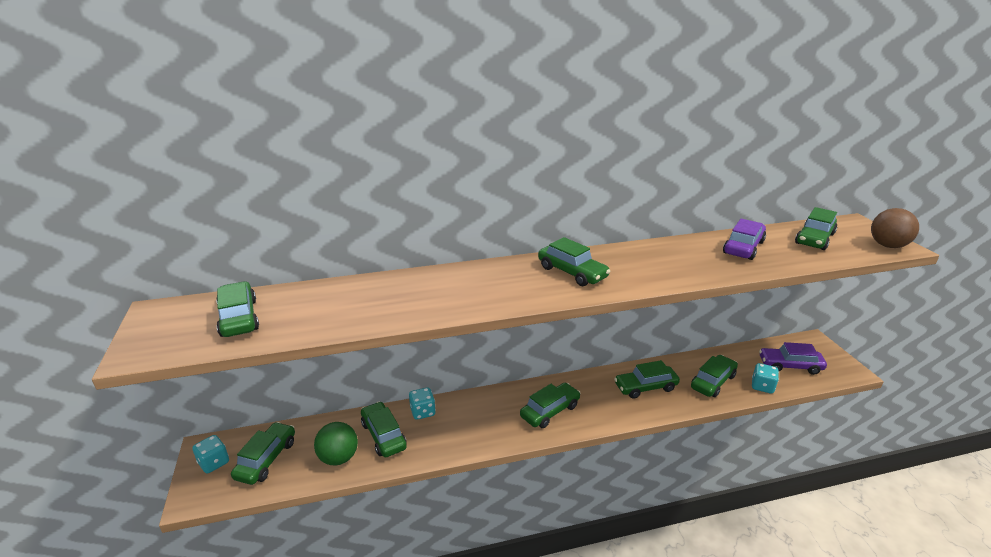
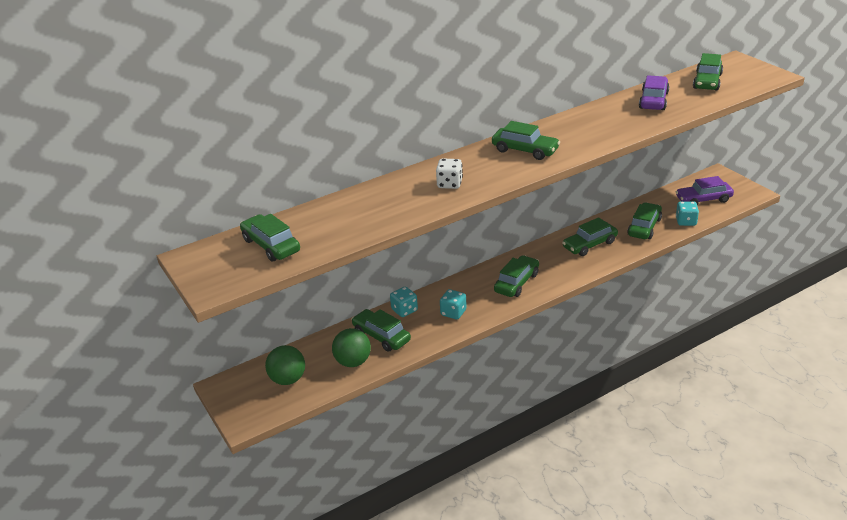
camera: 15 degrees left, 5 degrees up
turquoise dice [192,435,229,474] -> turquoise dice moved to [440,289,467,319]
green car [231,422,295,485] -> green ball [265,345,305,385]
brown ball [871,208,919,248] -> none
none -> white dice [436,158,463,189]

